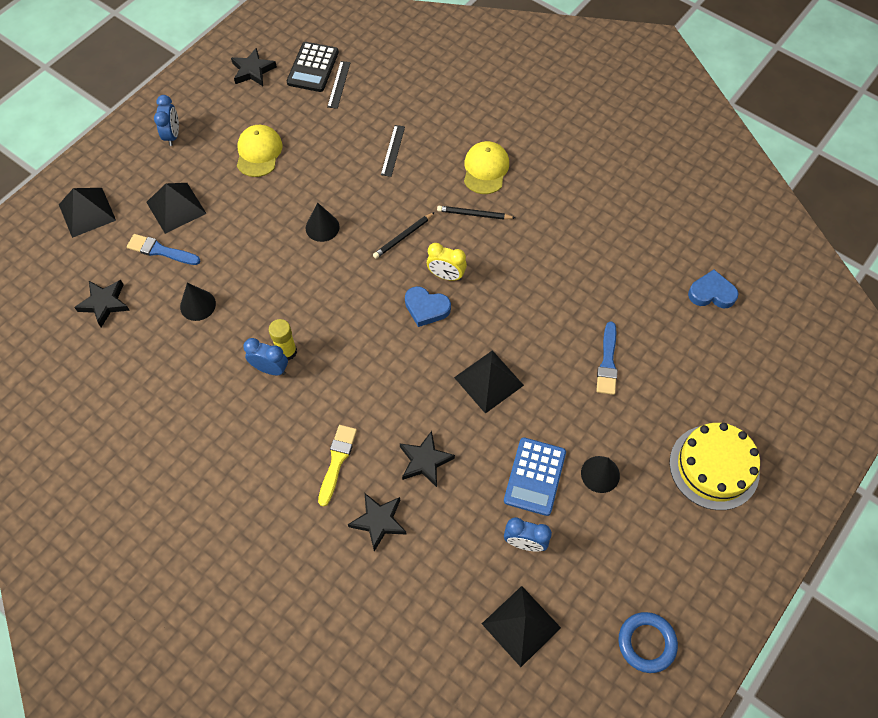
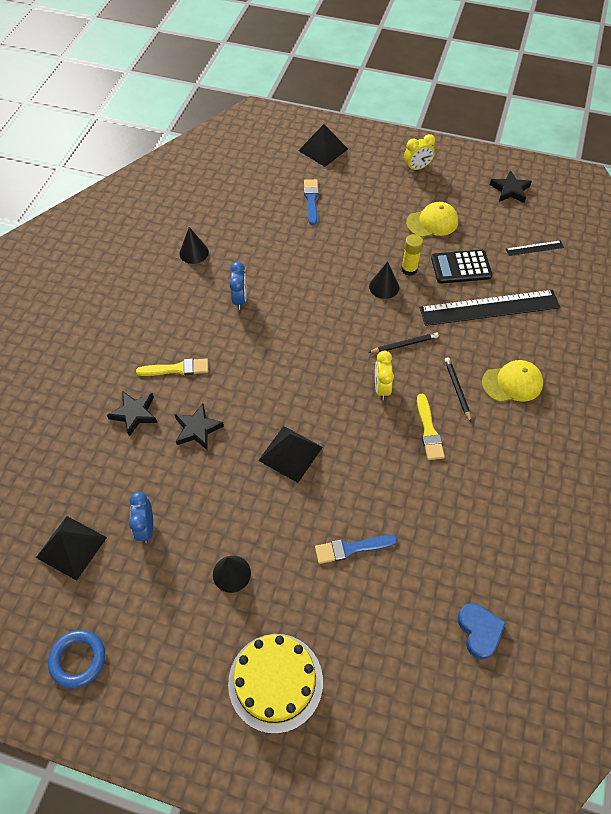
camera: 70 degrees right, 5 degrees down
black star [74,280,130,327] -> none
black pyramid [146,183,207,234] -> none
blue clock [154,95,179,146] -> yellow clock [404,134,435,171]
black cone [180,283,216,321] -> black cone moved to [179,227,209,264]
yellow glue stick [269,319,297,360] -> yellow glue stick moved to [401,234,423,276]
black calculator [287,42,339,92] -> black calculator moved to [431,250,493,284]
black pencil [373,212,435,259] -> black pencil turned 135 degrees clockwise [368,332,439,353]
black ruler [381,125,405,177] -> black ruler [420,290,560,326], size x2.27
blue heart [405,286,451,327] -> none
blue calculator [504,437,566,516] -> none
none -> yellow brush [417,394,445,460]

